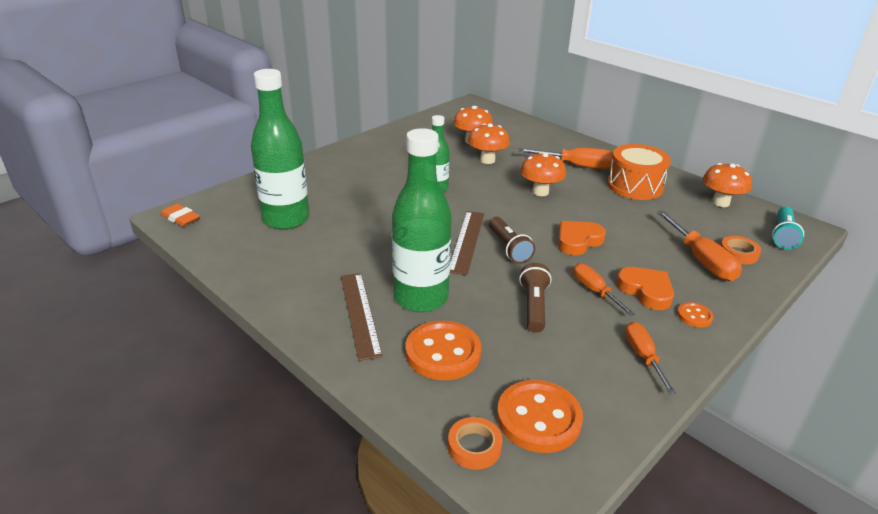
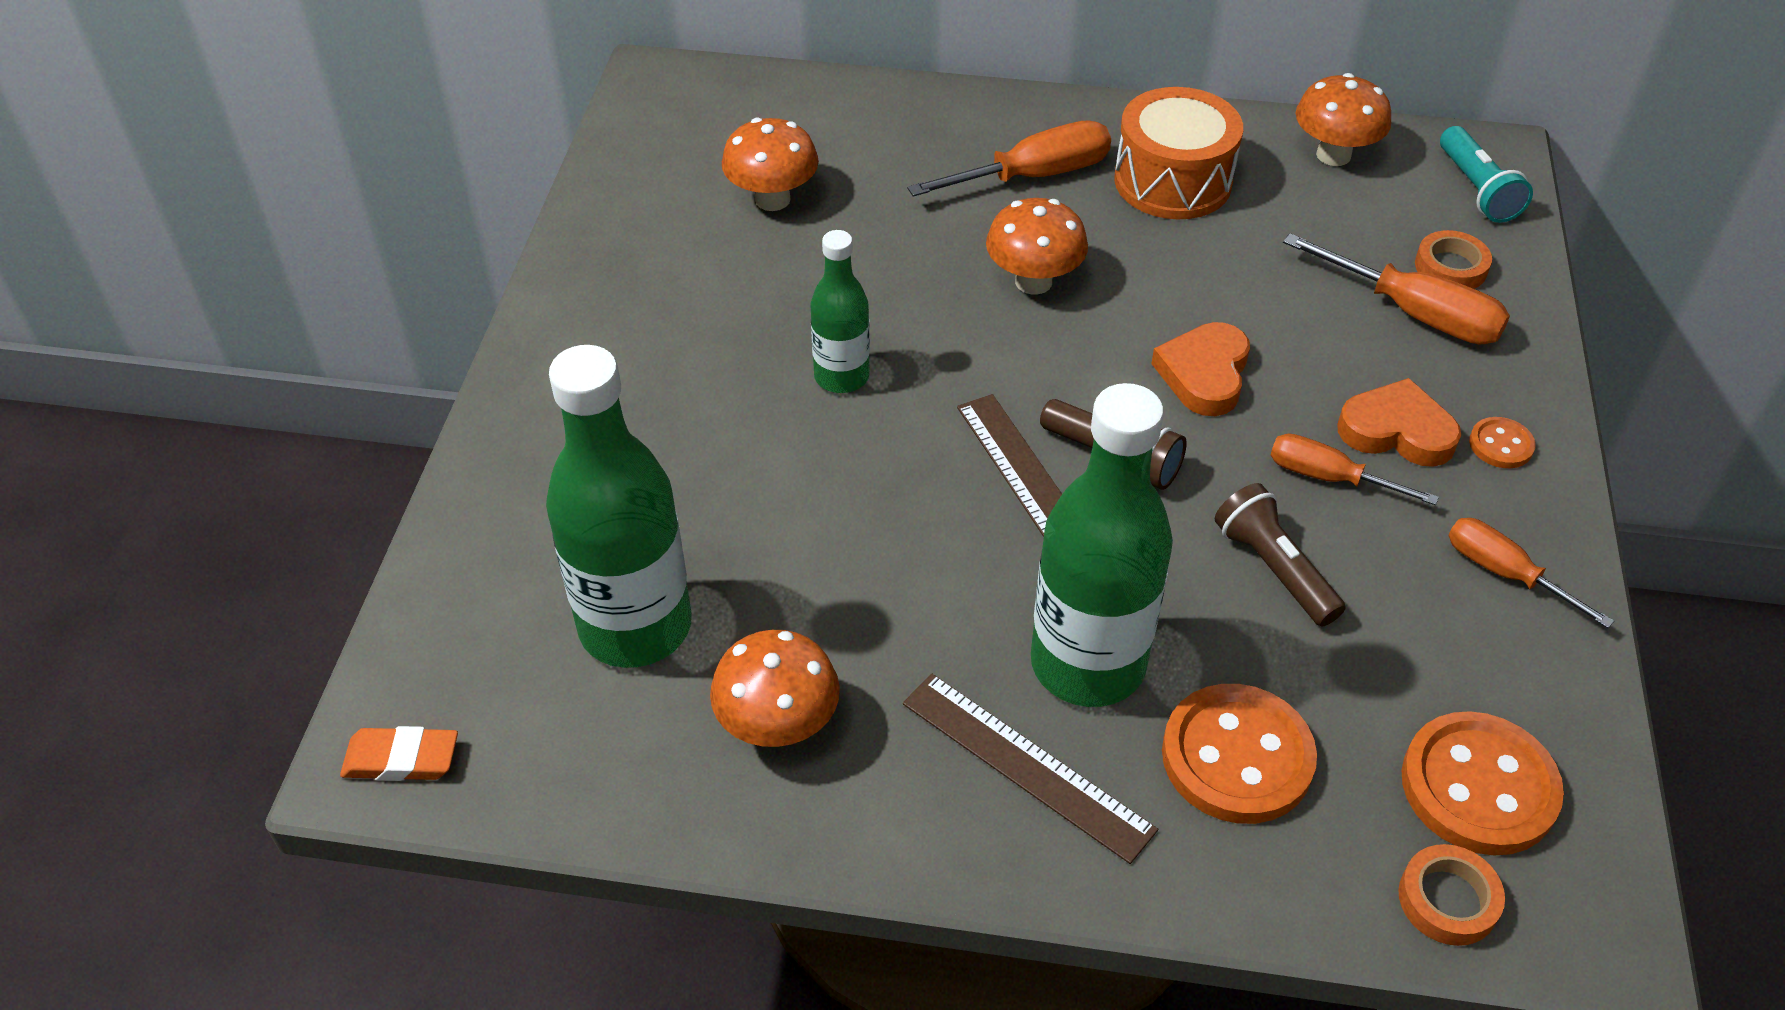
camera: 35 degrees left, 15 degrees up
orange mushroom [468,123,510,164] -> orange mushroom moved to [710,630,840,747]

